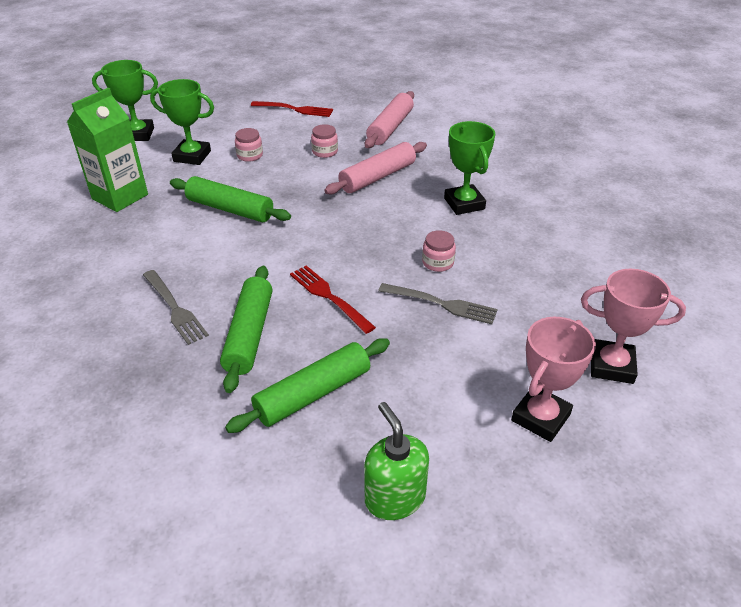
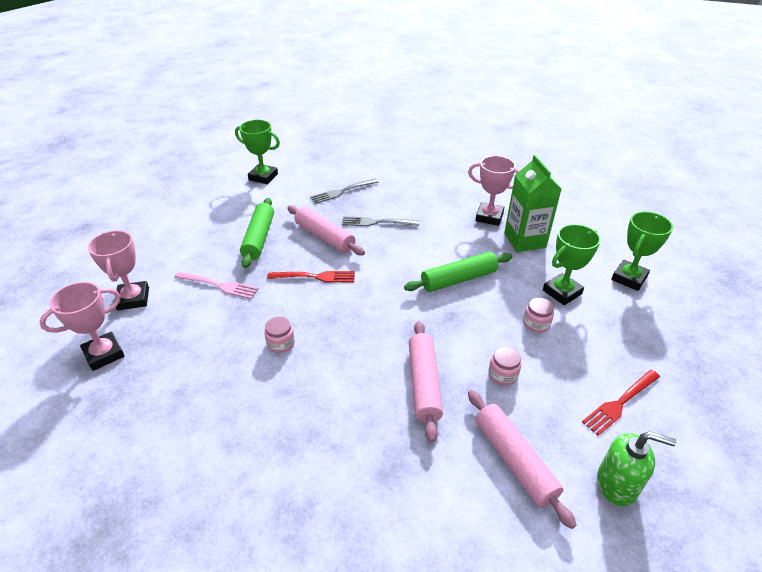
camera: 130 degrees right, 0 degrees up
green rolling pin [220,266,272,393] -> pink rolling pin [287,205,365,255]
green soap dispenser [364,402,429,520] -> green soap dispenser moved to [597,431,676,506]
grey fork [378,283,498,324] -> grey fork moved to [310,178,379,204]
green trophy [444,121,495,215] -> green trophy moved to [235,120,280,184]
none -> pink fork [174,272,259,299]
none -> pink trophy [468,156,519,226]

